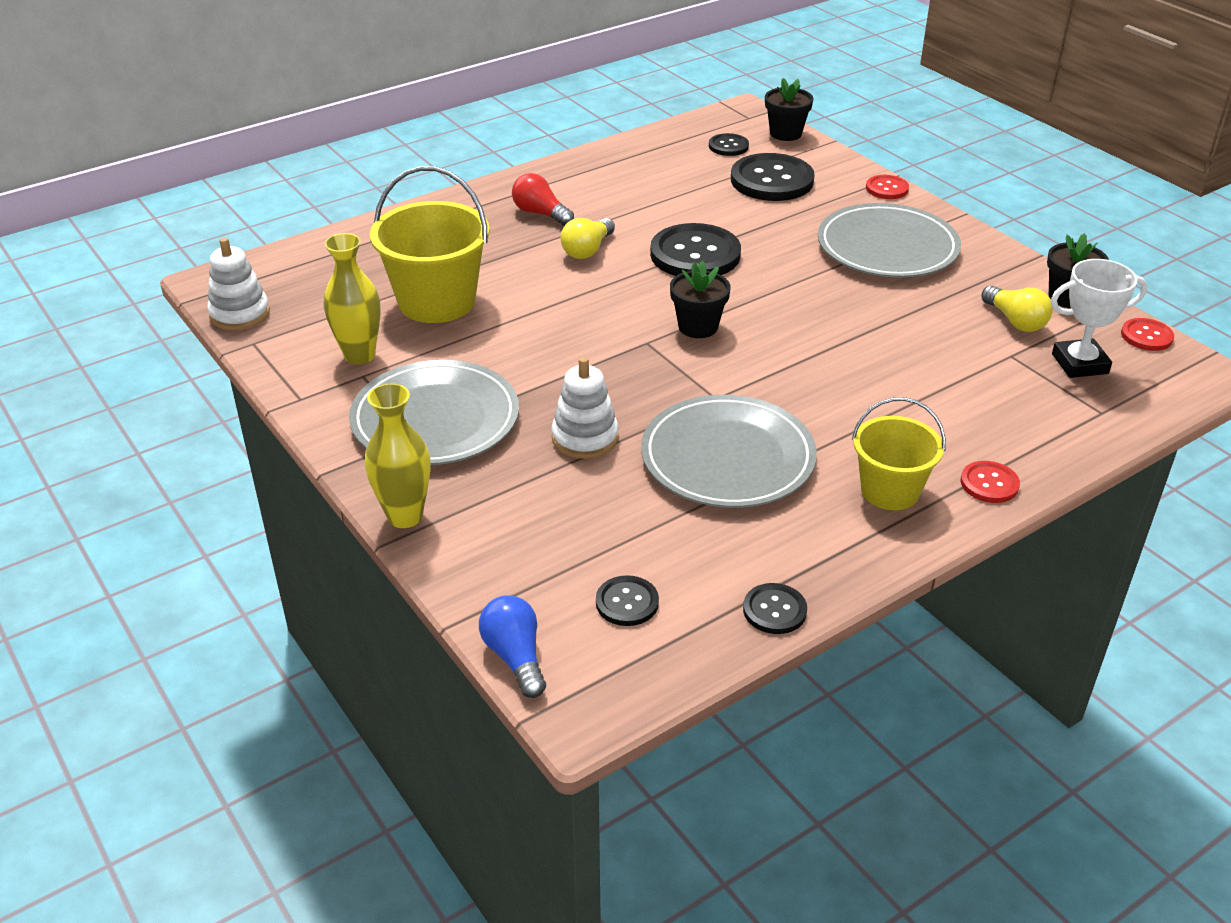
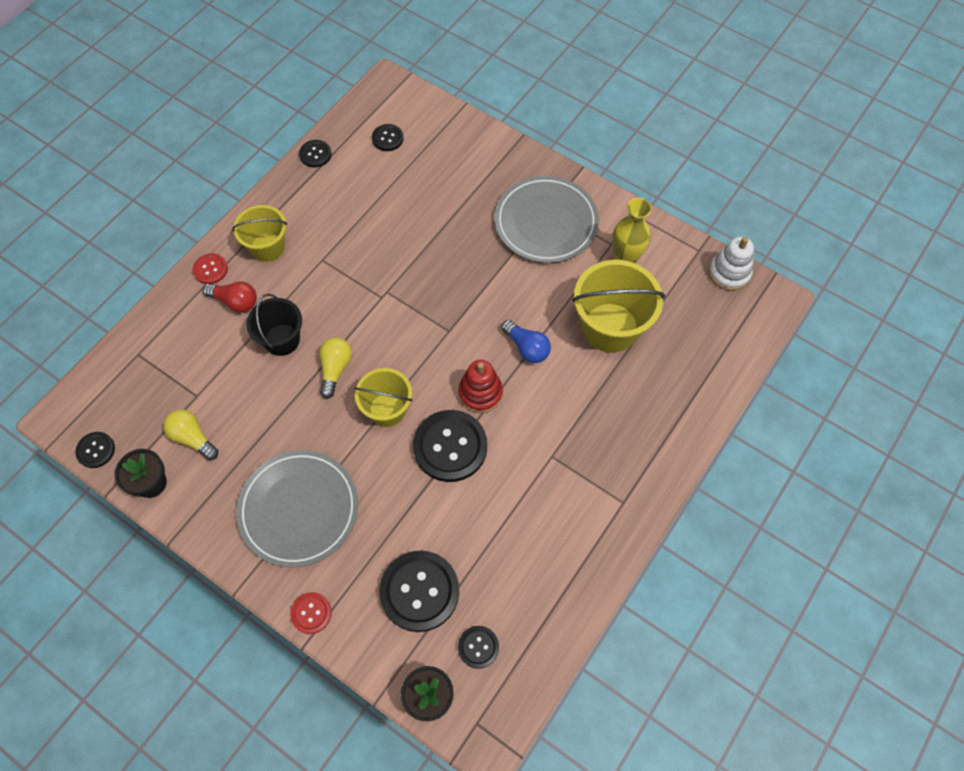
camera: 160 degrees right, 25 degrees up
yellow vase [364,383,430,528] -> none
blue light bulb [479,595,546,698] -> blue light bulb moved to [501,320,551,363]
red light bulb [512,173,574,226] -> red light bulb moved to [203,281,257,313]
white stacking toy [551,357,619,459] -> none
yellow light bulb [561,218,615,259] -> yellow light bulb moved to [320,337,352,399]
grey plate [641,395,817,508] -> none
black flower pot [670,261,731,338] -> none
white trophy [1050,259,1148,378] -> none
red button [1121,318,1174,351] -> black button [75,432,115,468]
none -> black bucket [247,294,302,356]
none -> yellow bucket [354,368,412,427]
none -> red stacking toy [458,360,503,413]

